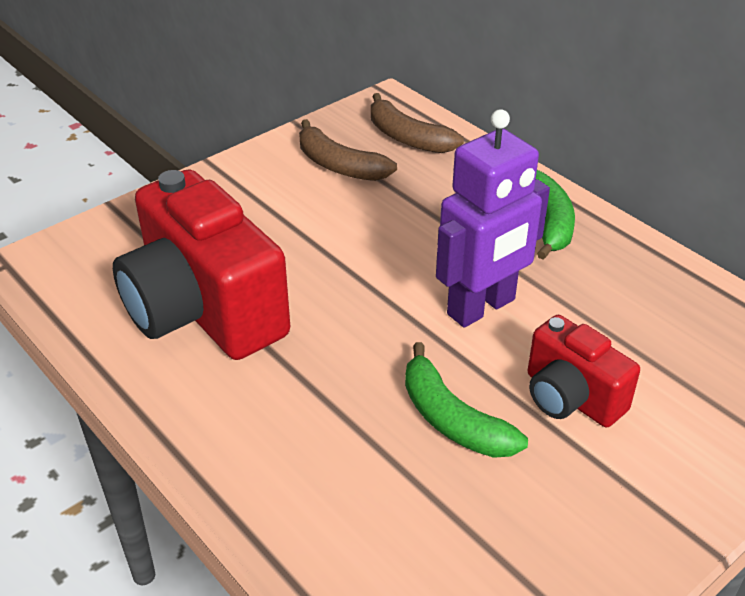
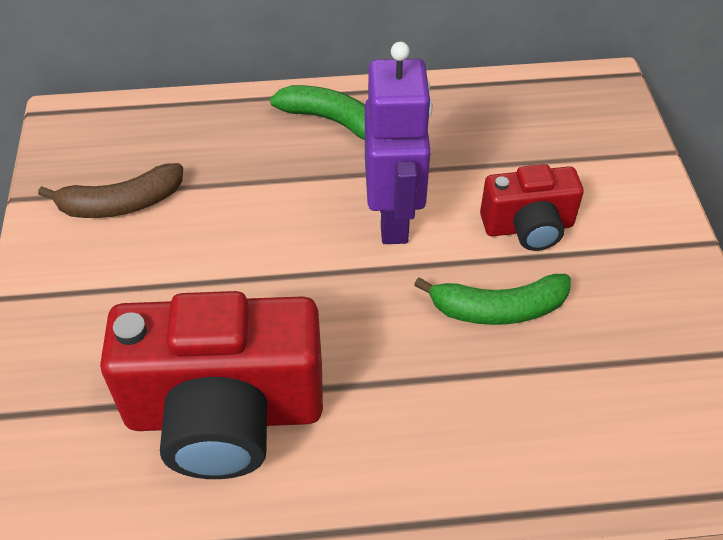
camera: 55 degrees left, 10 degrees up
brown banana [371,93,464,153] -> none

